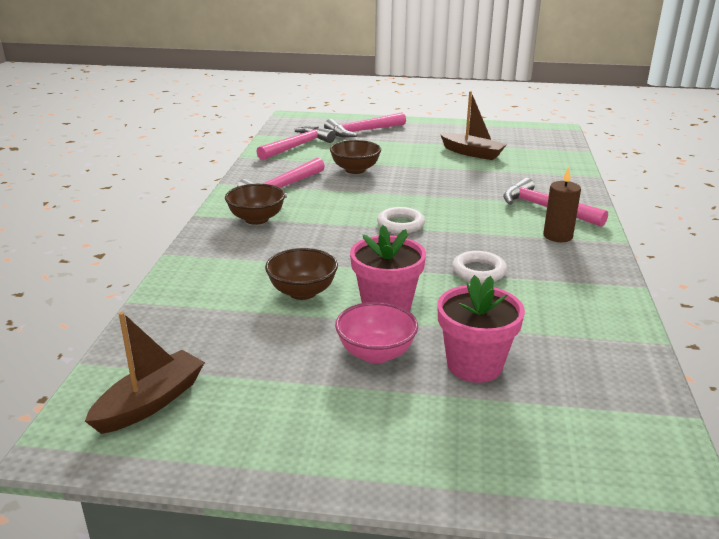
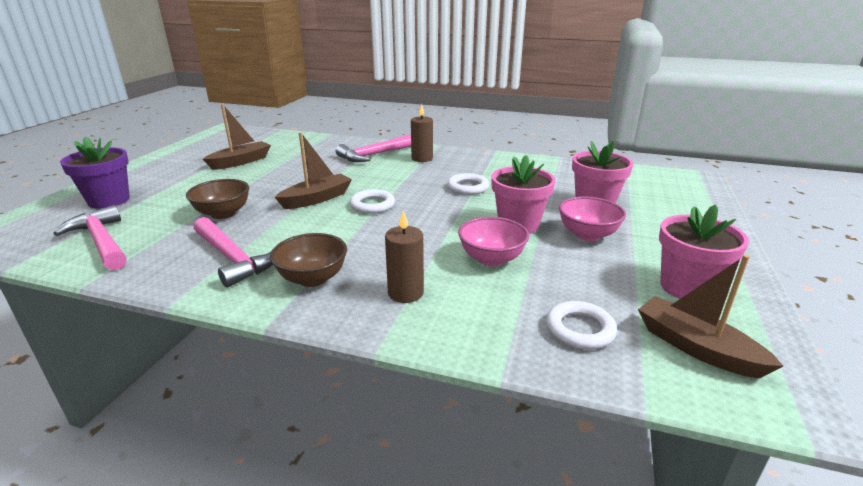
camera: 80 degrees left, 0 degrees up
brown bowl [265,248,338,300] -> pink bowl [458,217,529,266]
pink hammer [324,112,406,138] -> purple flower pot [60,137,130,209]
none -> brown boat [275,132,352,209]
none -> brown candle [385,210,424,303]
none -> white ring [546,301,617,350]
none -> pink flower pot [659,205,749,299]

